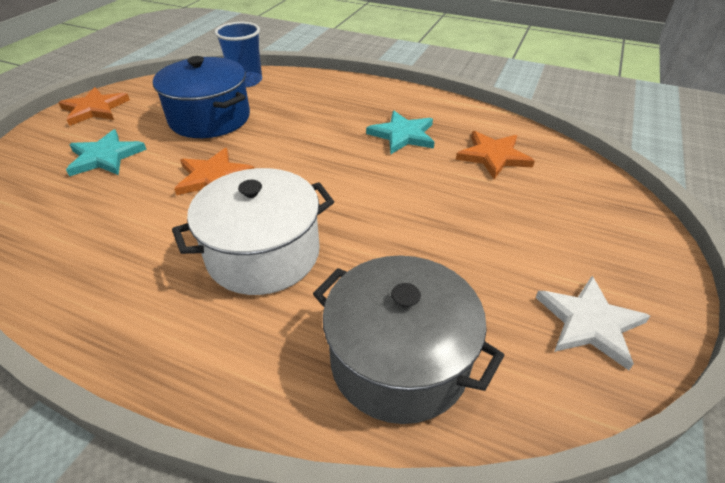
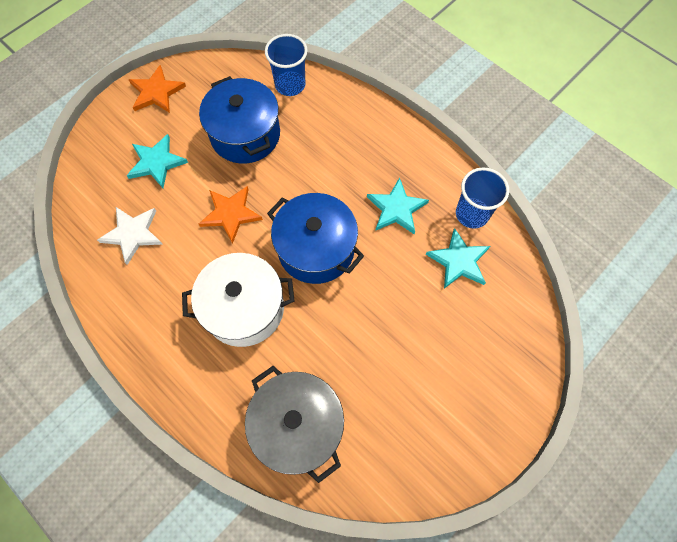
camera: 20 degrees right, 25 degrees up
orange star [456,131,535,179] -> turquoise star [426,228,490,288]
white star [535,276,650,370] -> white star moved to [97,207,162,265]
none -> blue pot [267,193,364,284]
none -> blue cup [456,167,509,229]

